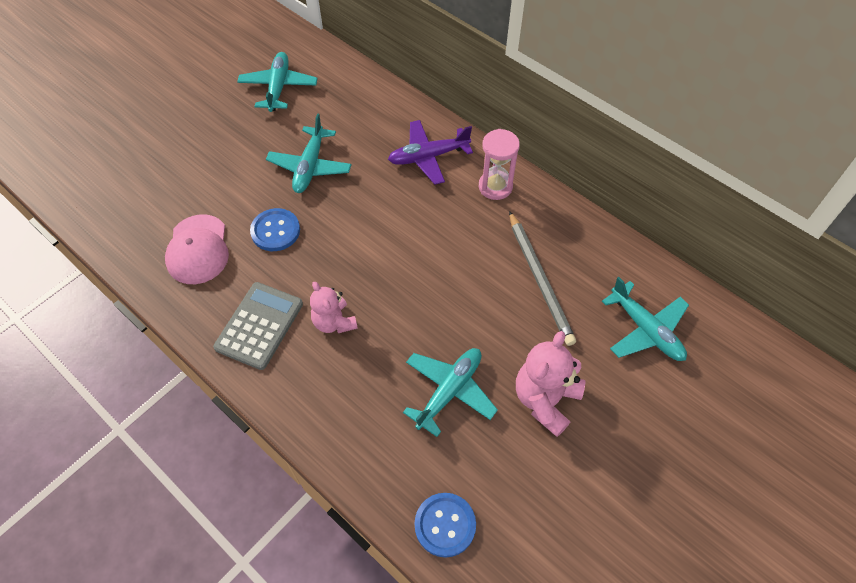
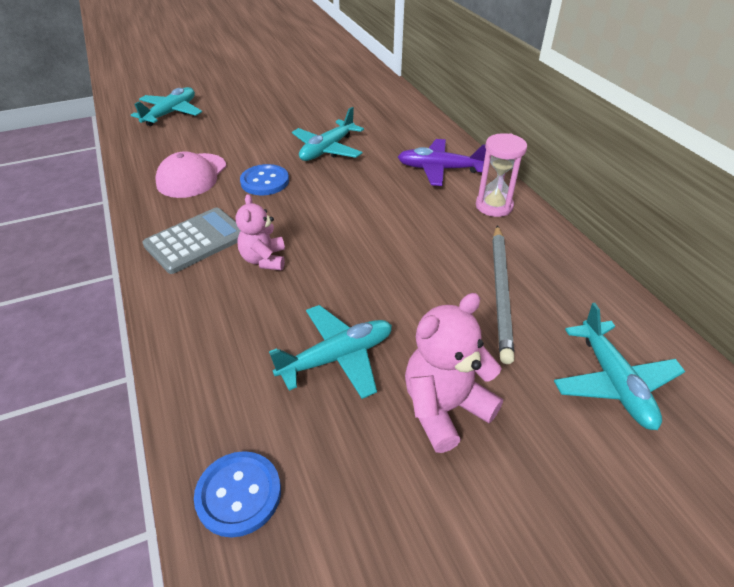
camera: 25 degrees right, 15 degrees down
turquoise plane [237,52,318,112] -> turquoise plane moved to [131,87,202,126]

